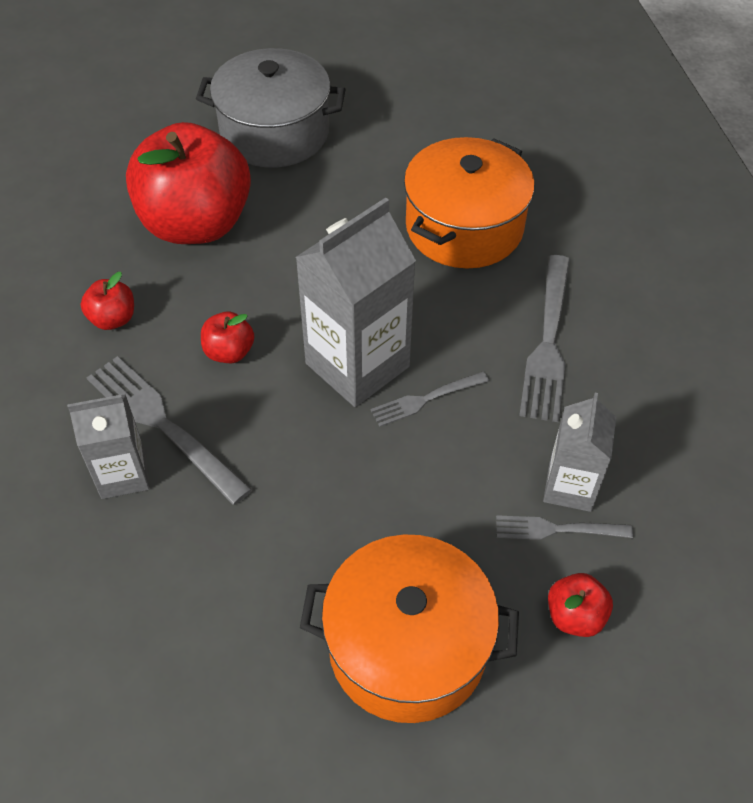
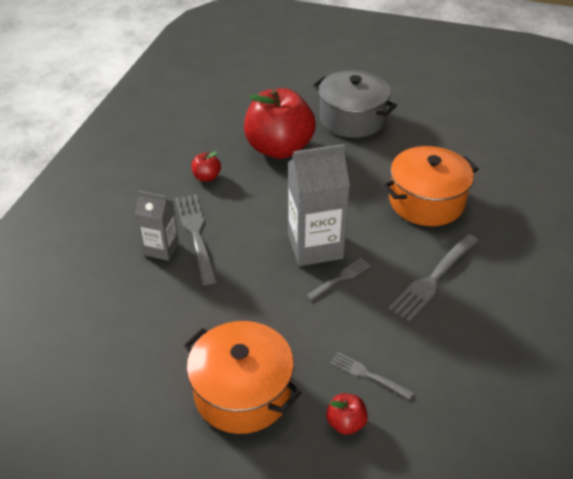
camera: 30 degrees right, 10 degrees down
red apple [201,312,254,363] -> none
grey fork [371,371,489,427] -> grey fork turned 135 degrees clockwise [306,258,371,301]
grey carton [543,393,616,512] -> none

